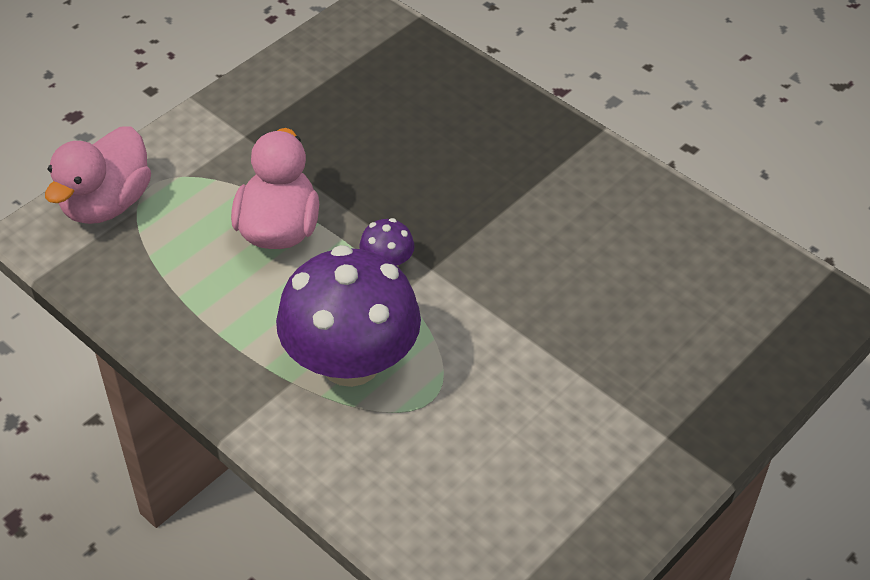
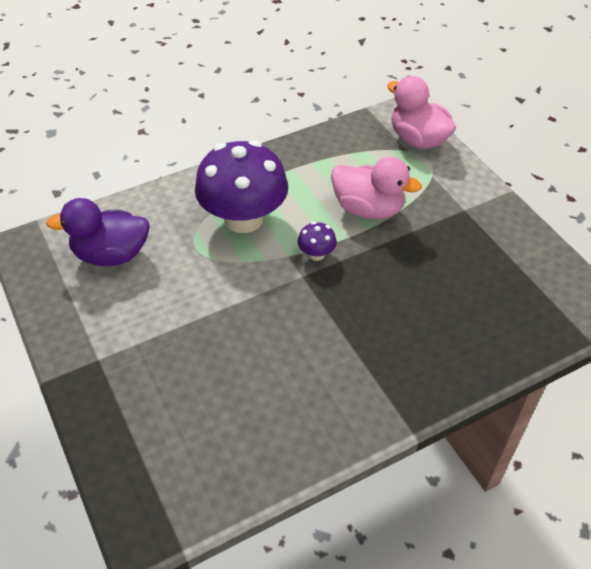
camera: 110 degrees right, 0 degrees up
none -> purple duck [46,198,150,266]

